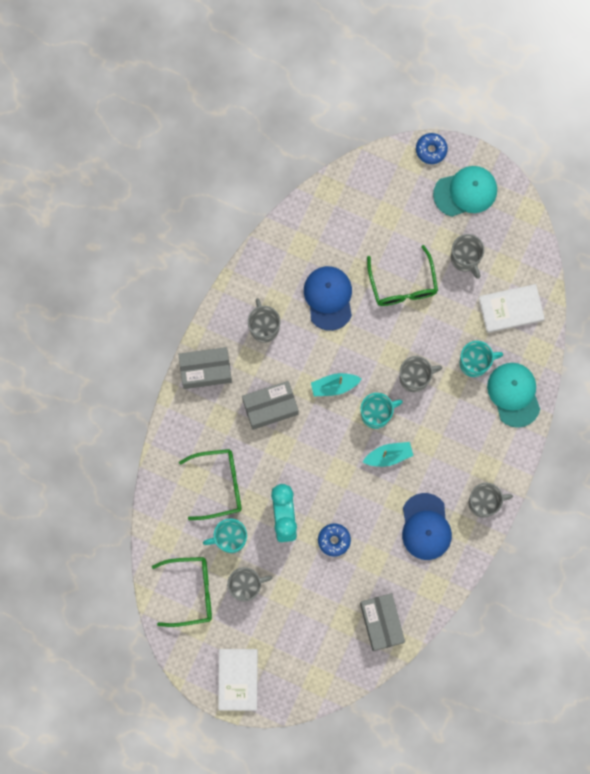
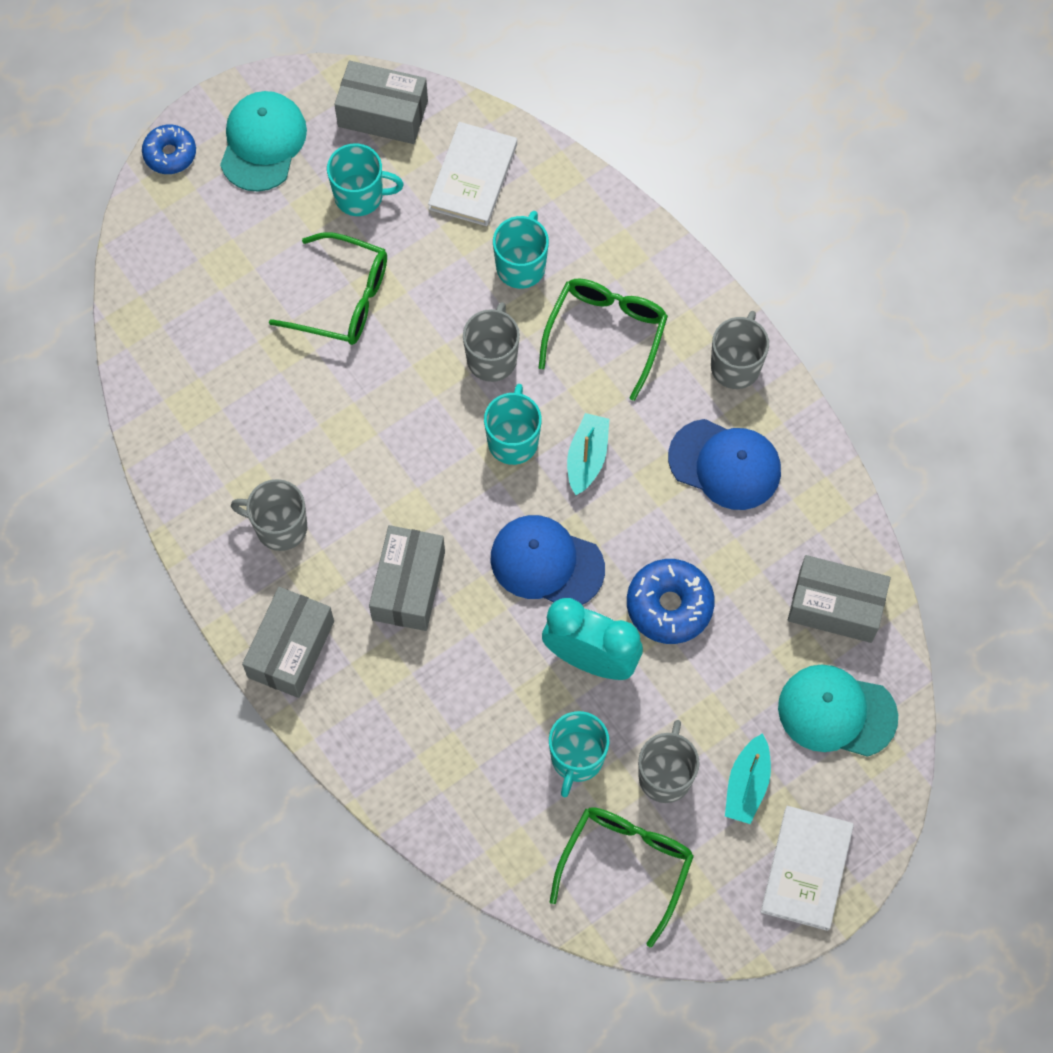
camera: 60 degrees left, 10 degrees down
green glasses [179,449,242,520] -> green glasses moved to [538,278,668,401]
white book [218,649,258,711] -> white book turned 75 degrees clockwise [761,806,854,931]
blue cap [304,266,352,331] -> blue cap moved to [491,515,605,605]
turquoise boat [311,373,362,396] -> turquoise boat moved to [725,733,771,824]
blue donut [318,523,351,557] -> blue donut [627,559,715,644], size x1.51
grey mug [451,234,484,279] -> turquoise mug [327,143,404,216]
turquoise cap [487,363,540,428] -> turquoise cap moved to [778,664,898,757]
none -> grey box [334,61,428,144]

